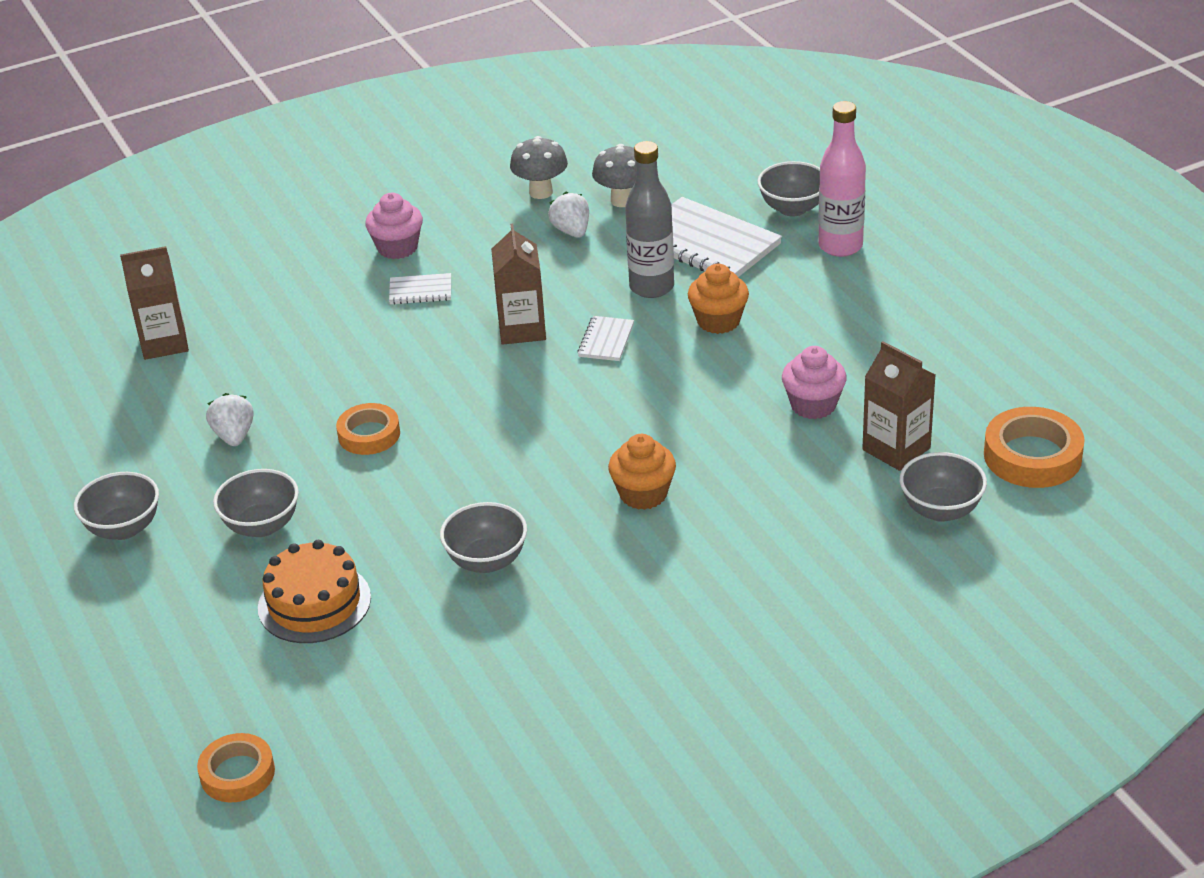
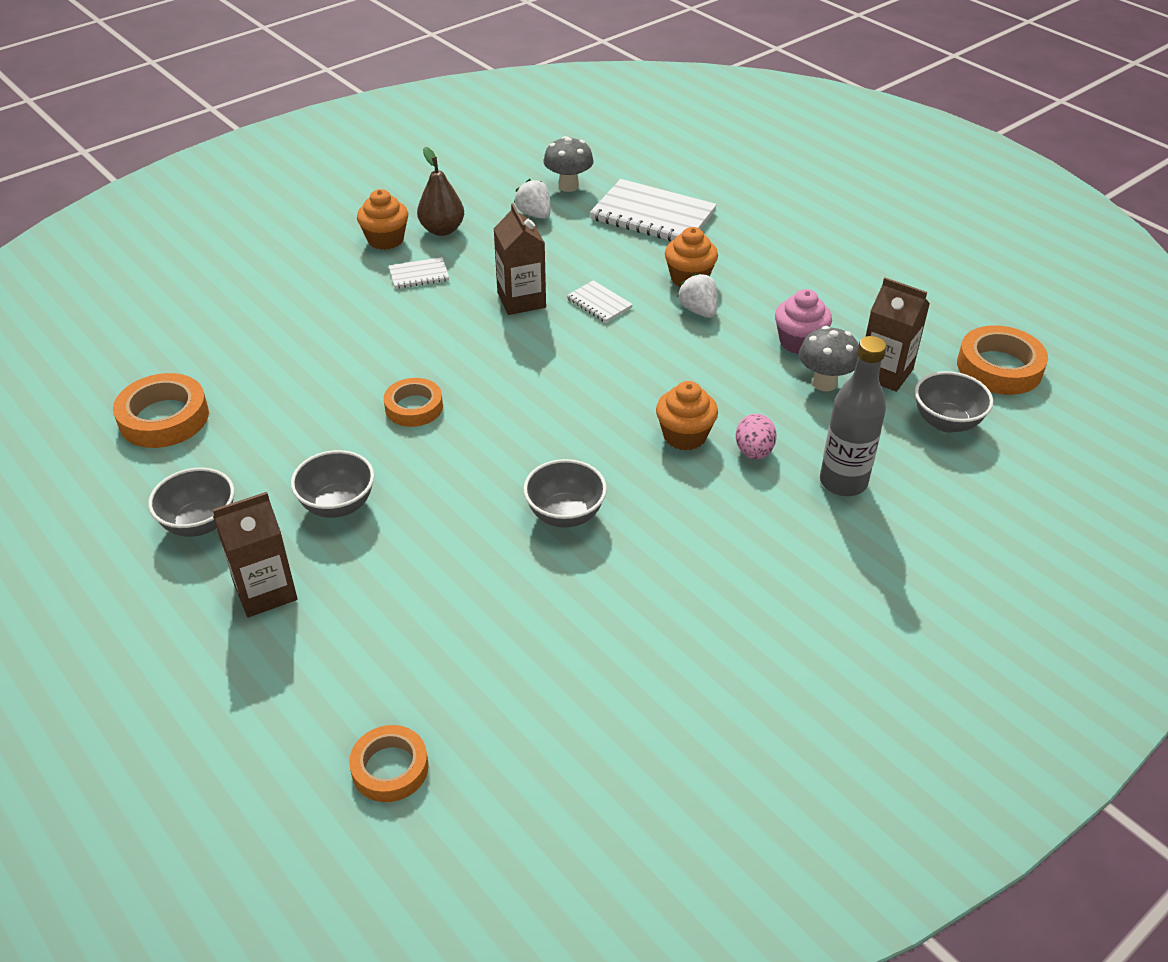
camera: 15 degrees left, 5 degrees up
brown carton [120,246,189,360] -> brown carton moved to [212,492,297,617]
white strawberry [206,393,254,446] -> white strawberry moved to [677,273,718,318]
orange cake [258,540,371,643] -> none
pink cupcake [365,193,423,259] -> orange cupcake [357,189,408,250]
grey mushroom [510,136,568,199] -> grey mushroom moved to [799,326,859,391]
white notebook [577,316,634,361] -> white notebook turned 45 degrees counterclockwise [566,280,633,323]
grey bottle [625,141,674,298] -> grey bottle moved to [820,336,887,496]
grey bowl [757,161,820,217] -> none
pink bottle [818,101,866,257] -> none
none -> orange tape [113,373,209,448]
none -> brown pear [417,147,464,236]
none -> pink egg [736,414,777,459]

